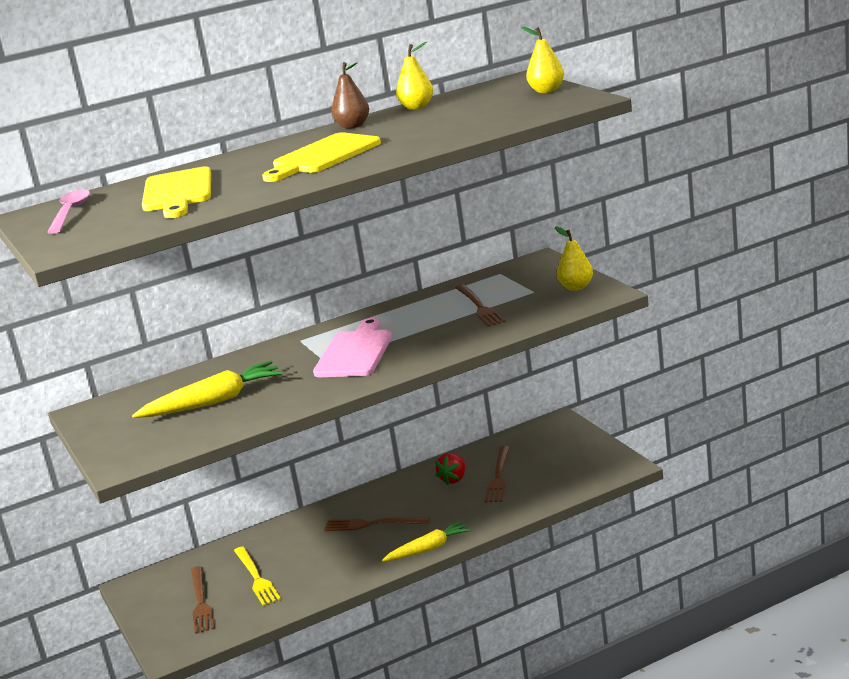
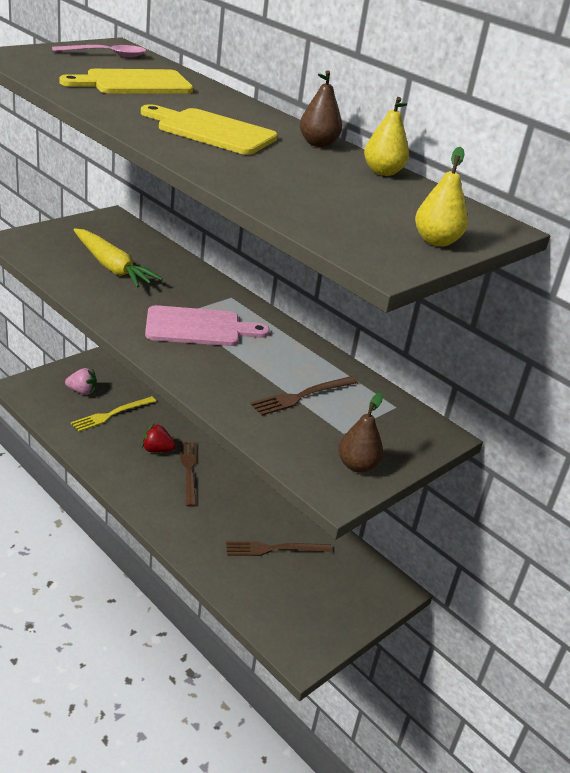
camera: 65 degrees right, 10 degrees up
brown fork [191,566,215,634] -> pink strawberry [65,368,97,395]
yellow carrot [382,521,471,562] -> none
red strawberry [435,453,465,485] -> red strawberry moved to [142,423,176,452]
yellow pear [555,227,593,291] -> brown pear [338,392,383,472]

